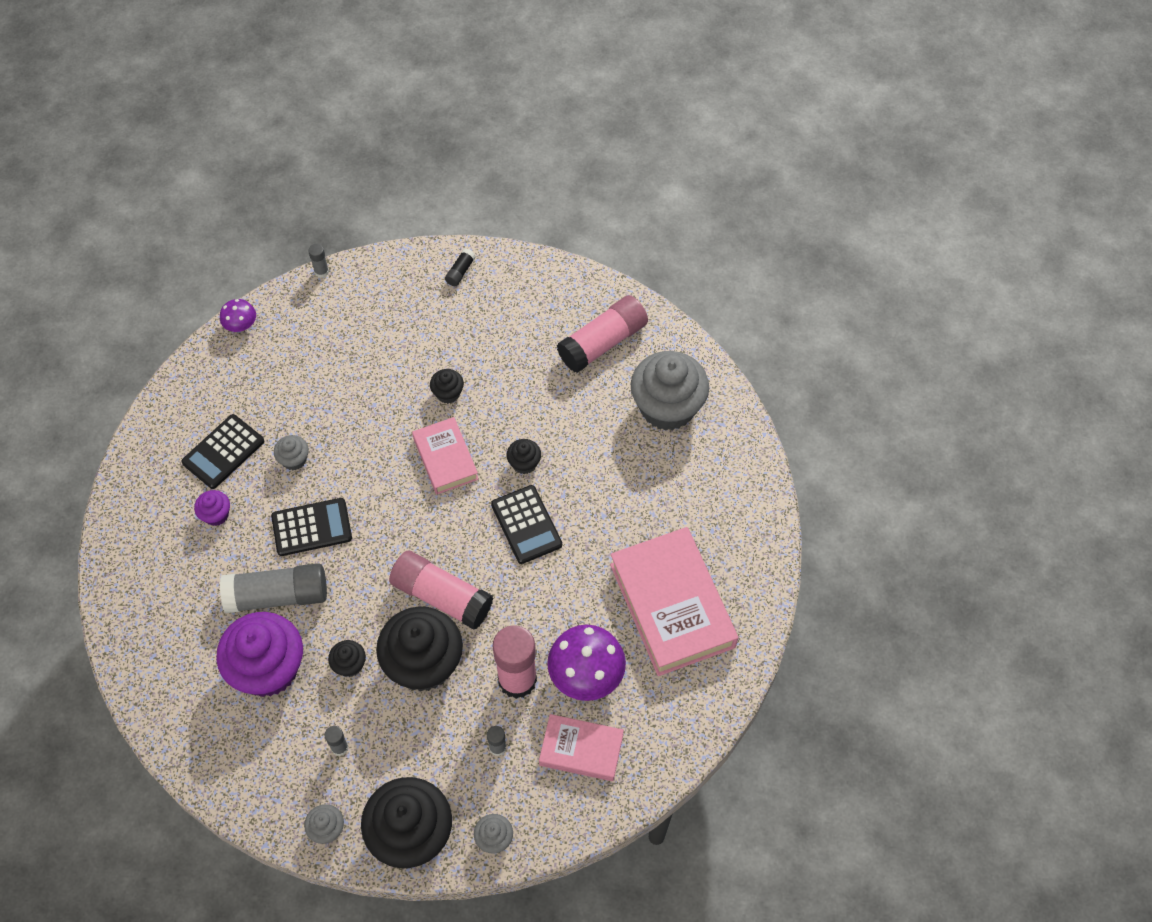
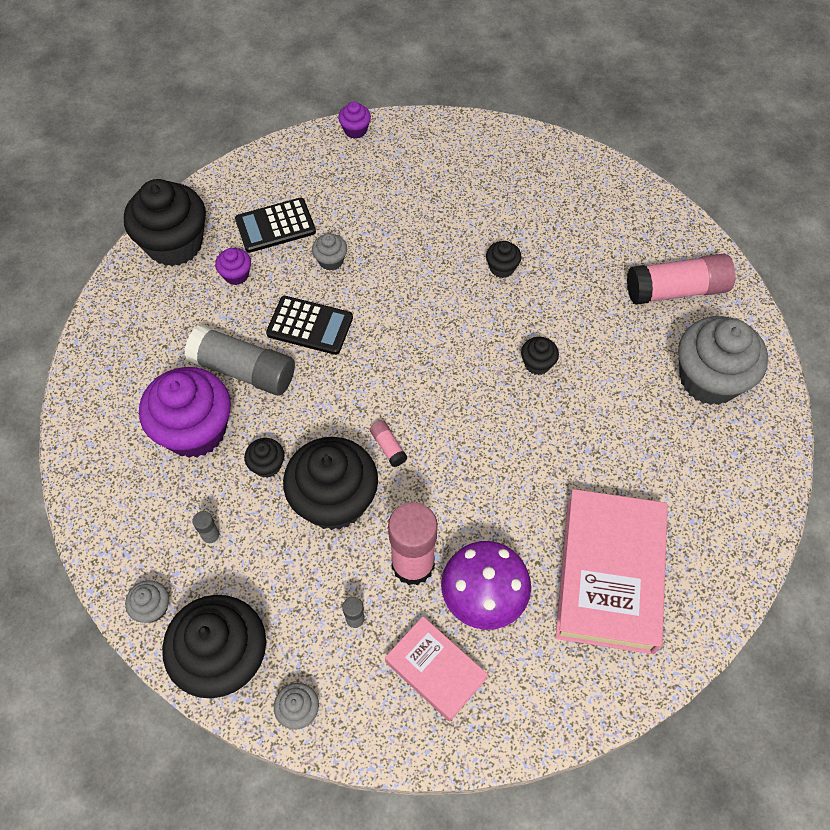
camera: 30 degrees right, 0 degrees up
purple mushroom [220,299,256,332] -> purple cupcake [338,101,371,139]
grey glue stick [308,244,329,278] -> none
pink glue stick [389,551,493,629] -> pink glue stick [370,420,407,467], size x0.43
pink book [412,417,479,495] -> none
black glue stick [445,249,476,286] -> none
black calculator [491,485,562,564] -> none
none -> black cupcake [124,179,206,266]

